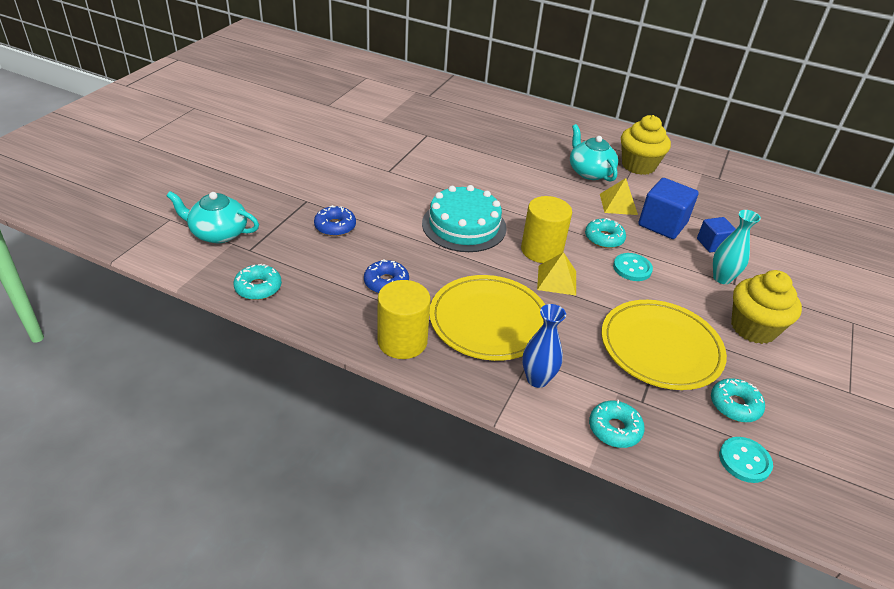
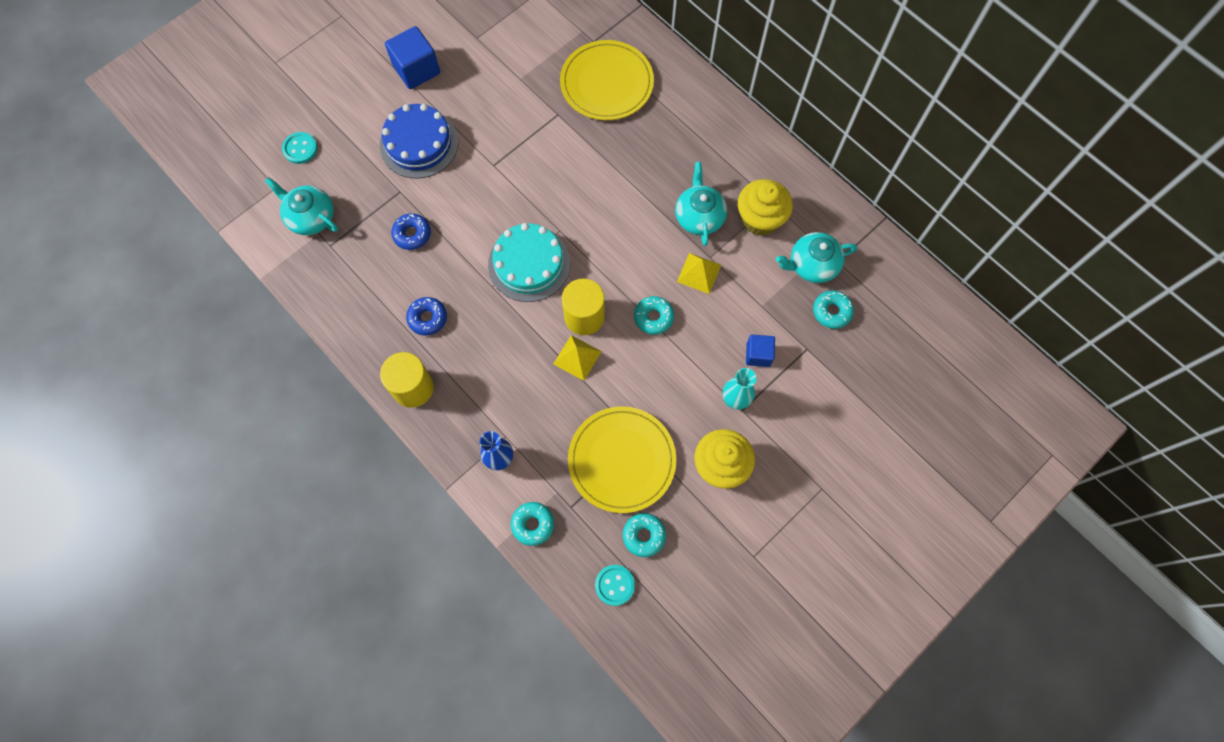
camera: 25 degrees right, 30 degrees up
turquoise donut [233,264,282,300] -> turquoise donut moved to [813,290,854,329]
yellow plate [429,275,545,361] -> yellow plate moved to [560,40,654,120]
turquoise button [613,253,653,281] -> turquoise button moved to [282,132,317,164]
blue cube [638,178,699,239] -> blue cube moved to [385,26,440,89]
none -> blue cake [380,104,458,179]
none -> turquoise teapot [776,232,857,283]

